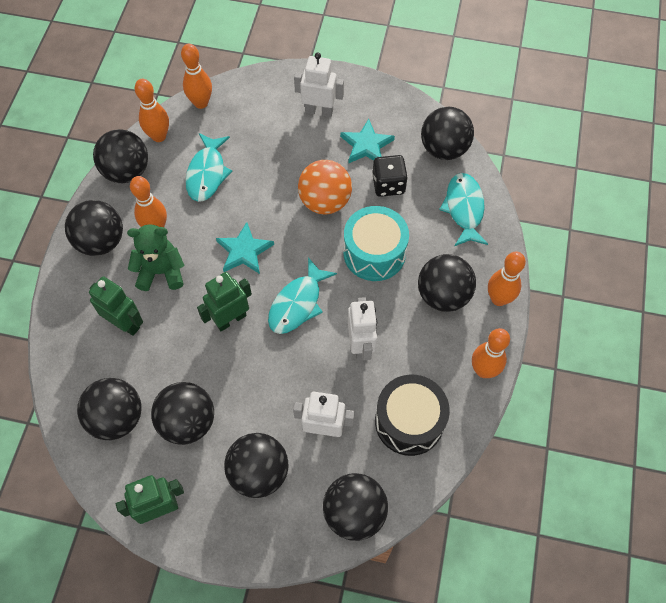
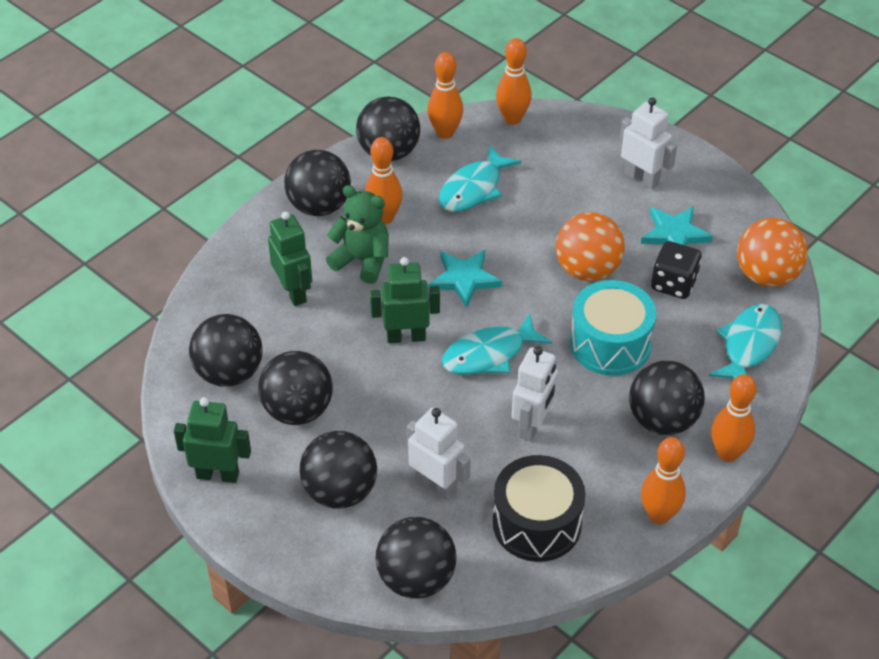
camera: 30 degrees right, 15 degrees down
black ball [421,107,474,160] -> orange ball [737,218,808,287]

